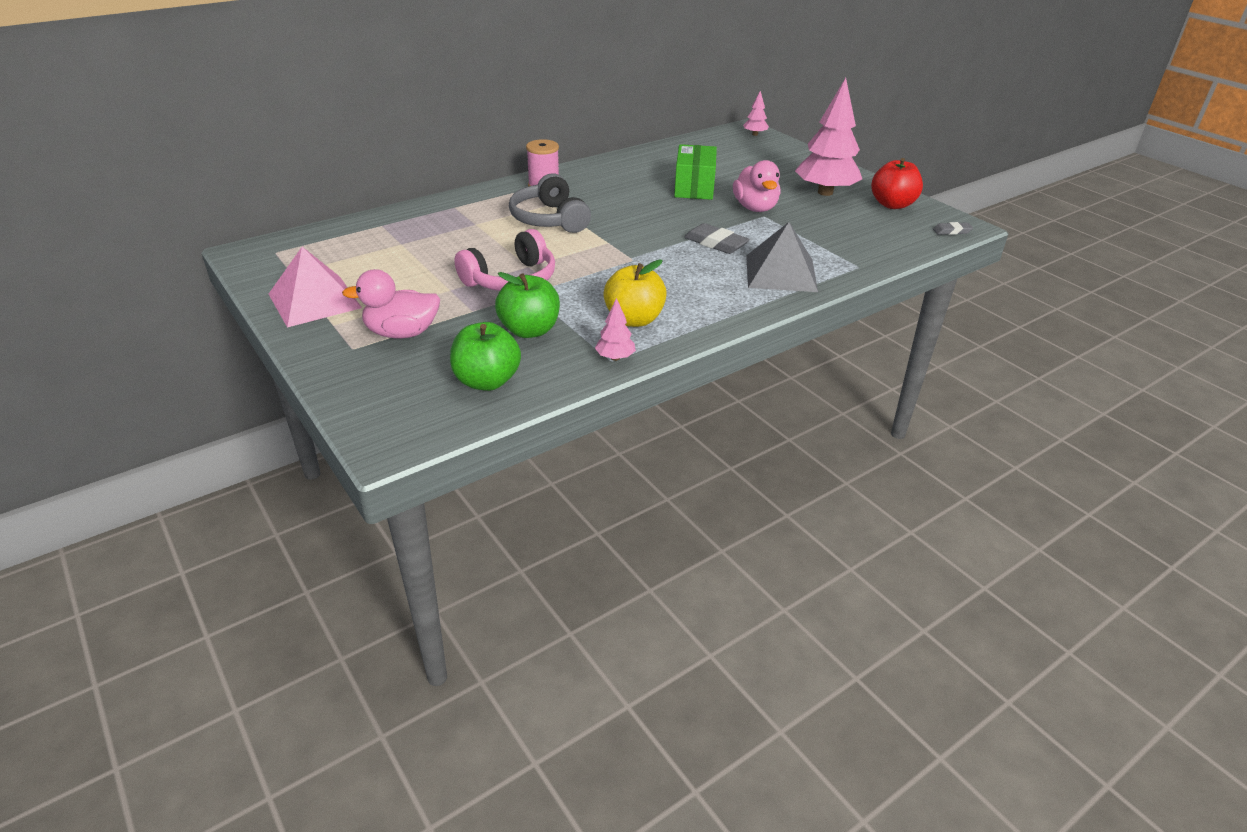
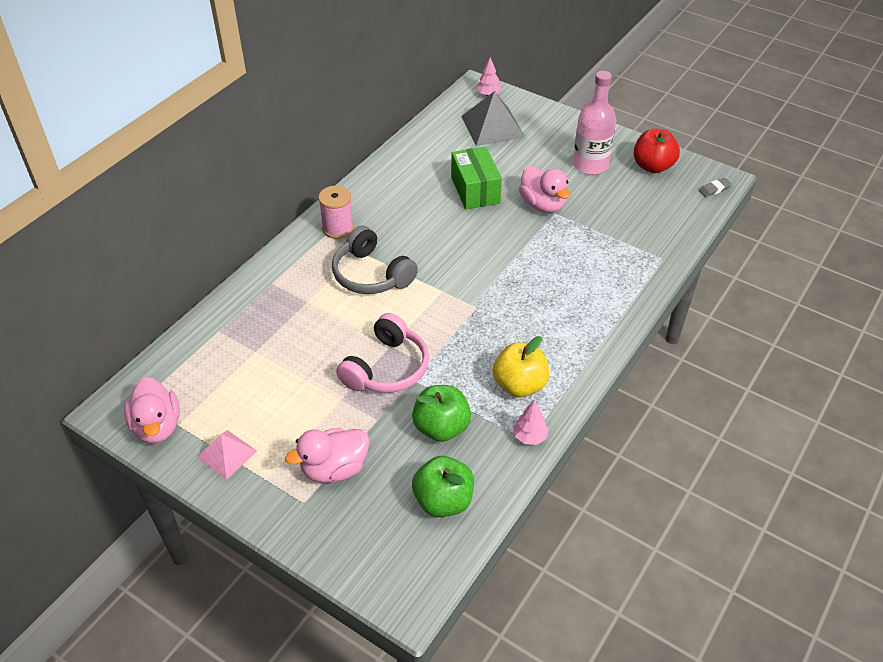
camera: 20 degrees left, 10 degrees up
pink pyramid [269,247,362,328] -> pink pyramid [197,430,257,480], size x0.60
grey eraser [684,223,750,254] -> none
grey pyramid [746,222,818,292] -> grey pyramid moved to [461,91,525,146]
pink tree [795,78,862,196] -> pink bottle [573,71,616,175]
none -> pink duck [124,377,180,444]

